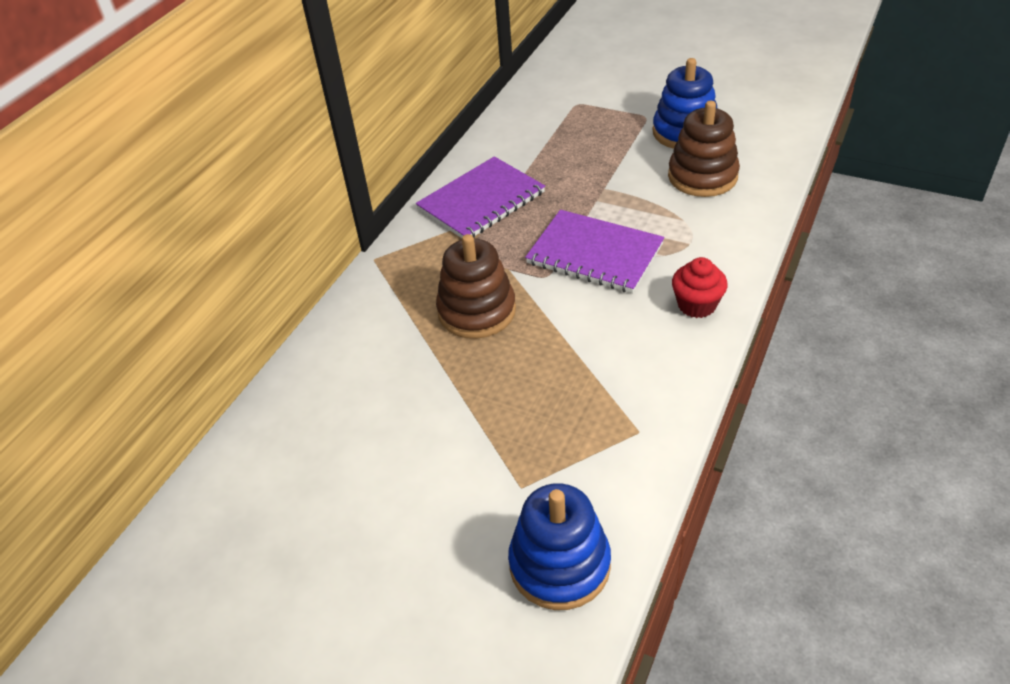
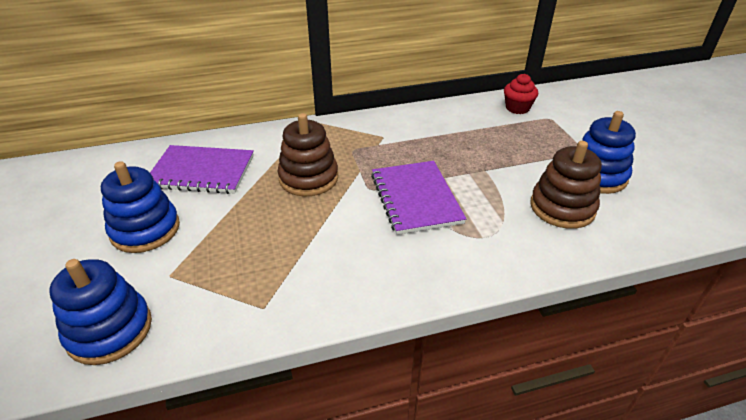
camera: 45 degrees right, 5 degrees down
purple notebook [416,156,545,238] -> purple notebook moved to [150,145,254,194]
red cupcake [672,257,728,318] -> red cupcake moved to [504,74,538,114]
none -> blue stacking toy [101,161,180,253]

